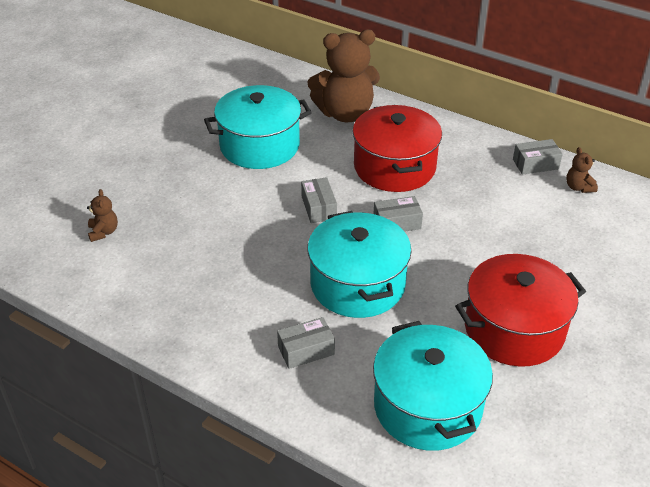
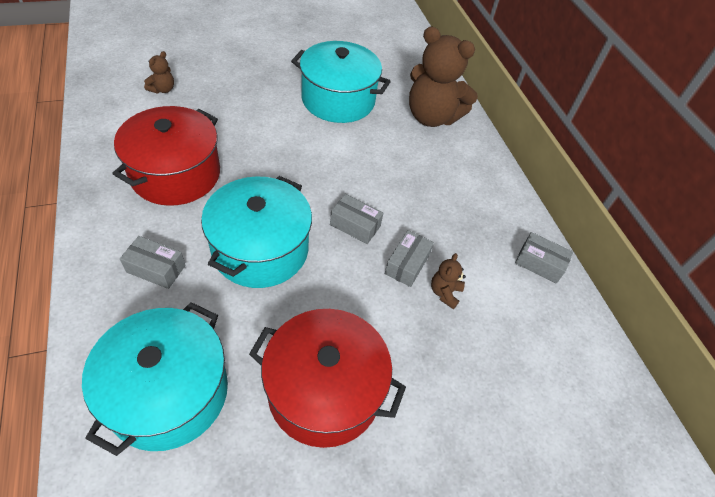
camera: 35 degrees right, 10 degrees up
grey box [301,177,337,223] -> grey box moved to [385,230,434,287]
red pot [352,105,442,192] -> red pot moved to [113,106,220,206]
brown teddy bear [566,147,598,193] -> brown teddy bear moved to [431,253,466,309]

